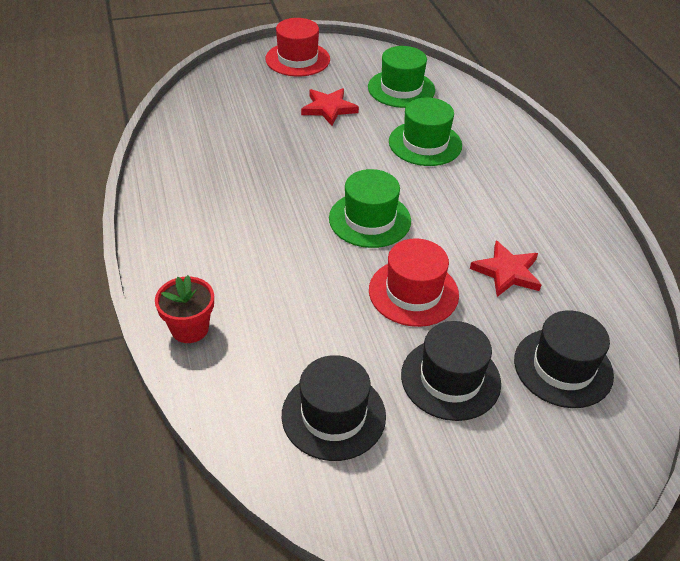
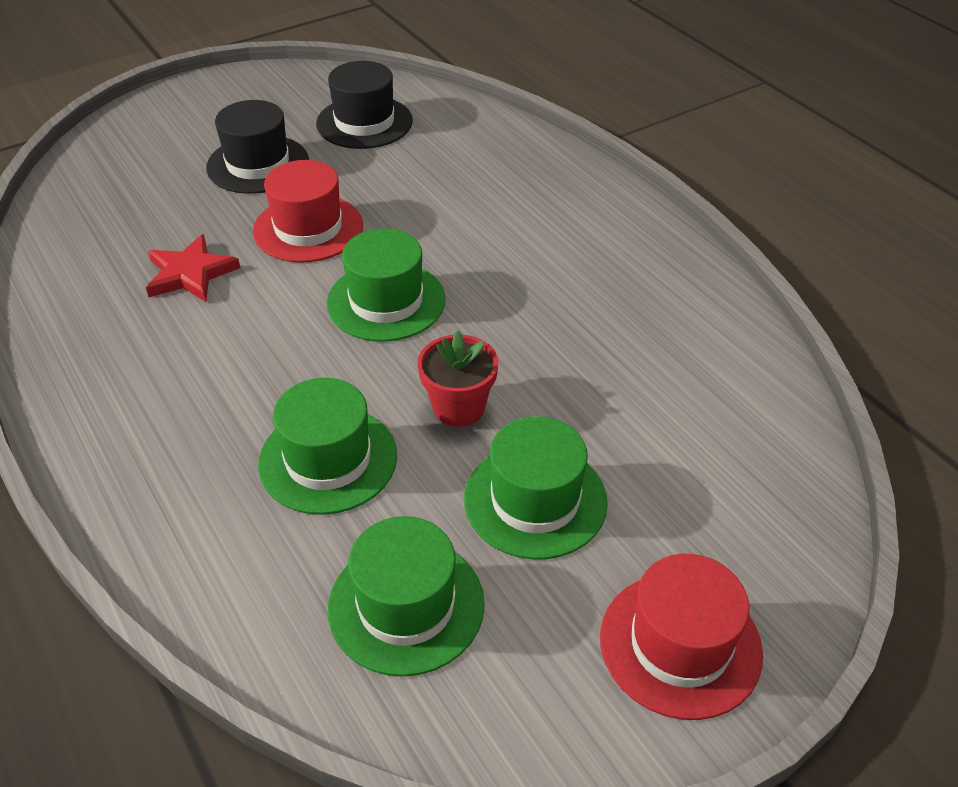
camera: 165 degrees right, 0 degrees up
red flower pot [155,275,214,343] -> red flower pot moved to [417,331,499,427]
red star [301,88,359,126] -> green hat [464,416,608,559]
black hat [514,310,614,408] -> none

